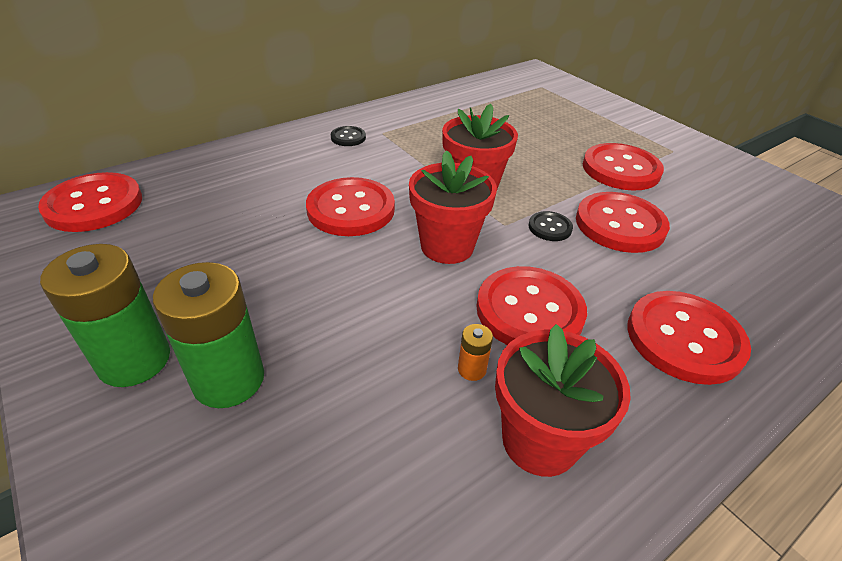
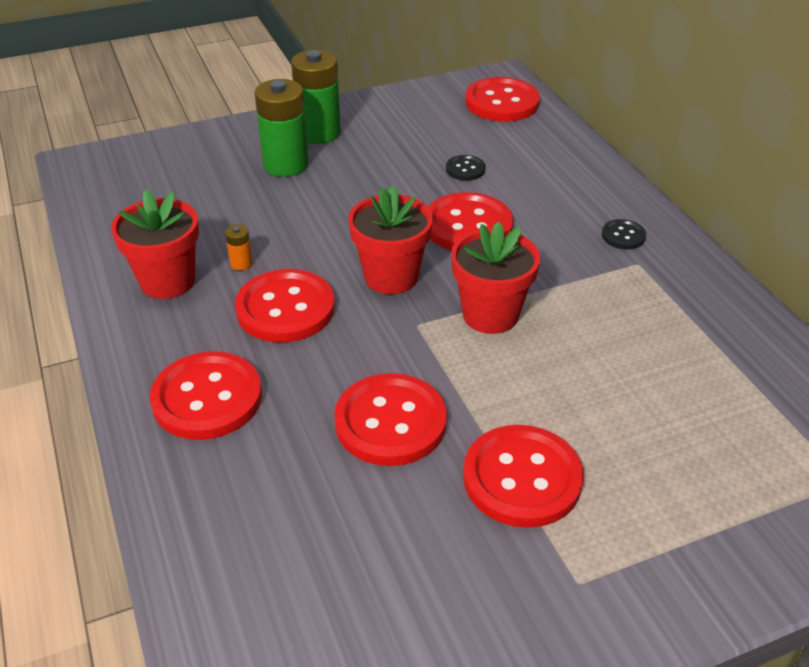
camera: 105 degrees right, 0 degrees up
black button [529,211,573,241] -> black button moved to [446,155,486,181]

